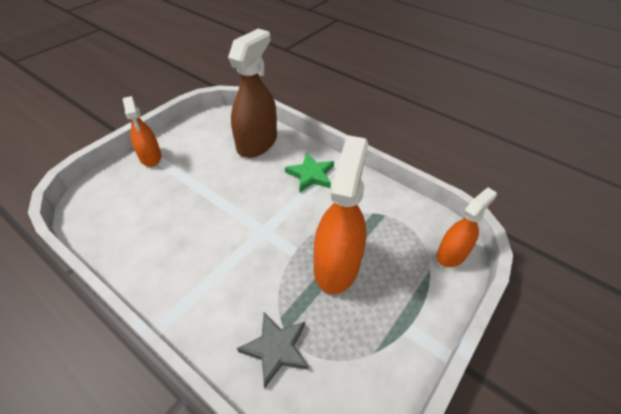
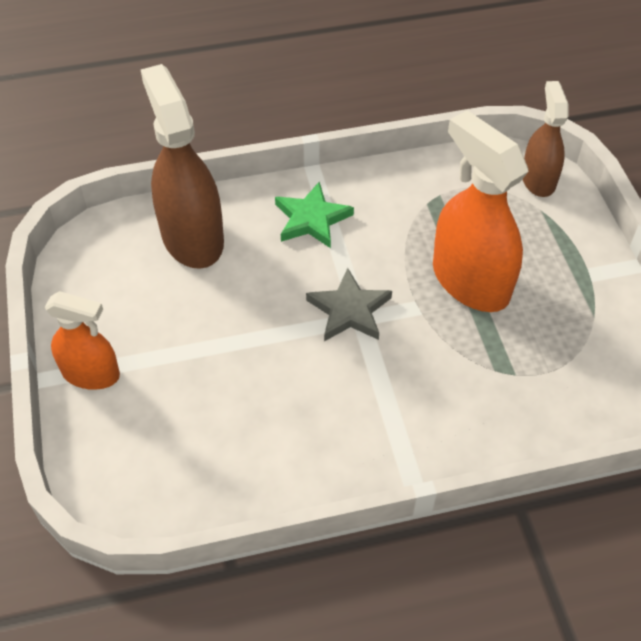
camera: 50 degrees left, 5 degrees up
grey star [237,313,309,388] -> grey star moved to [306,268,392,341]
orange spray bottle [436,188,497,267] -> brown spray bottle [523,81,568,197]

